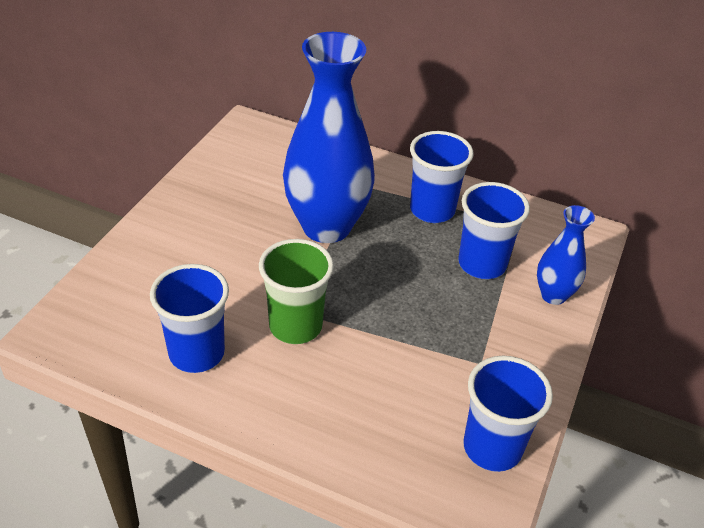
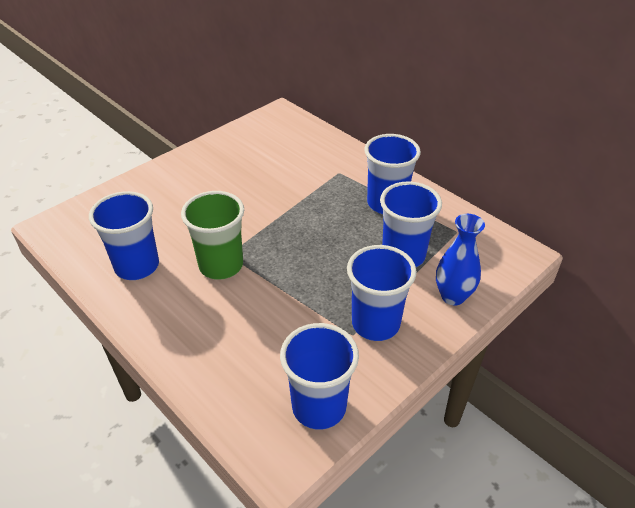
camera: 25 degrees right, 0 degrees up
blue vase [283,32,375,243] -> none
none -> blue cup [347,245,417,341]

